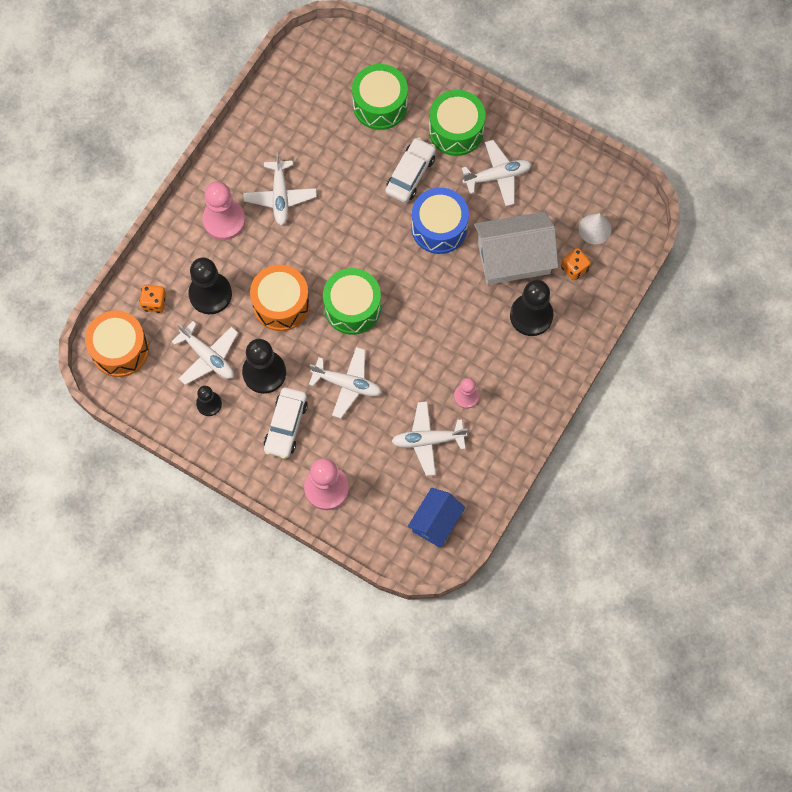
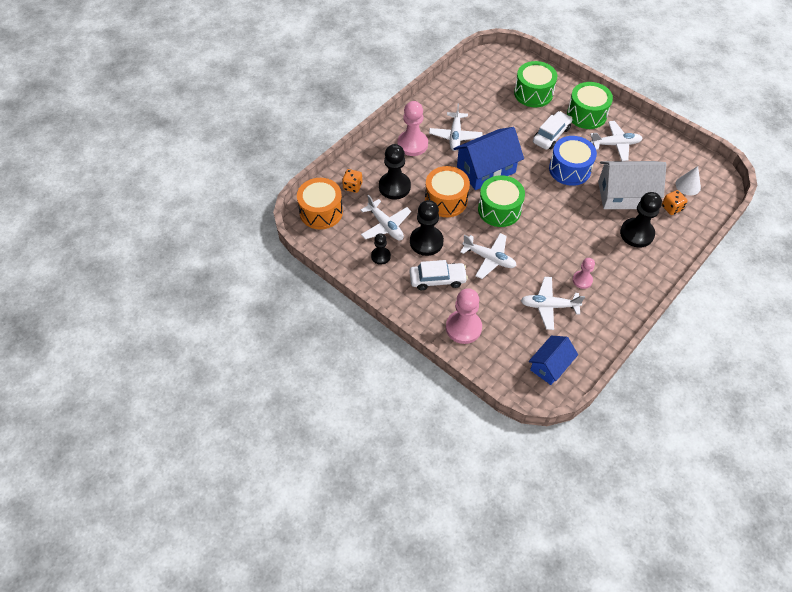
camera: 10 degrees right, 15 degrees down
white car [264,387,308,459] -> white car turned 120 degrees counterclockwise [410,260,468,290]
none -> blue house [453,127,524,190]

